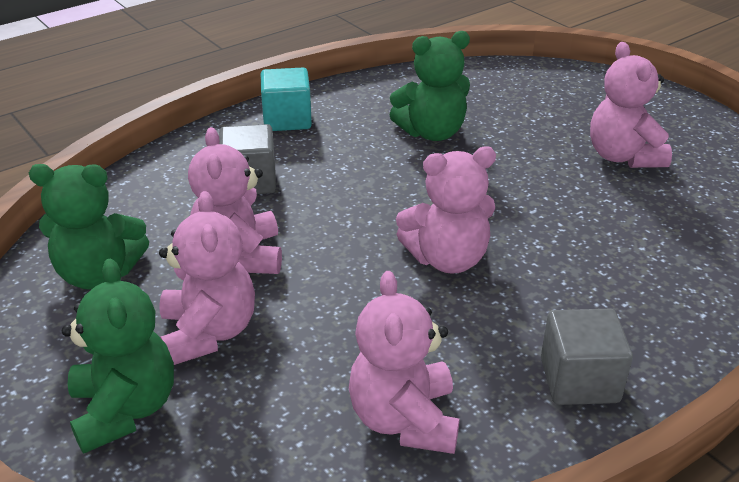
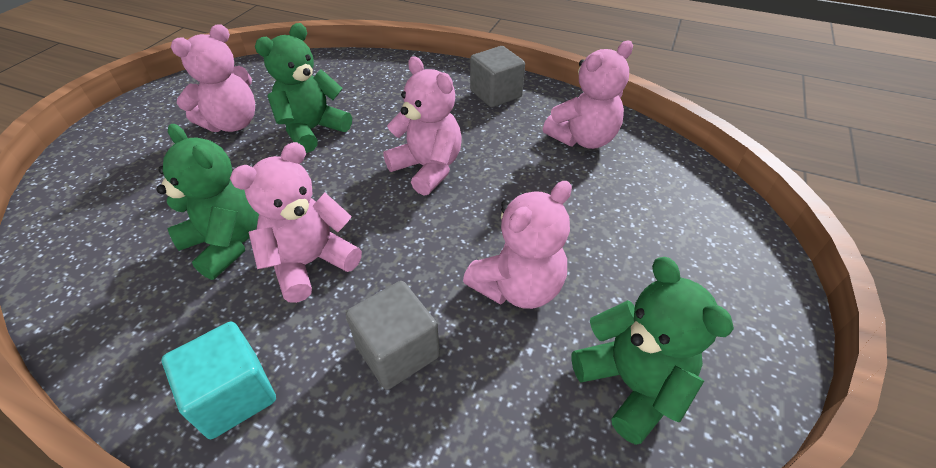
camera: 120 degrees left, 10 degrees up
green teddy bear [62,258,174,454] -> green teddy bear moved to [255,23,352,153]
pink teddy bear [159,191,255,365] -> pink teddy bear moved to [230,142,362,303]

